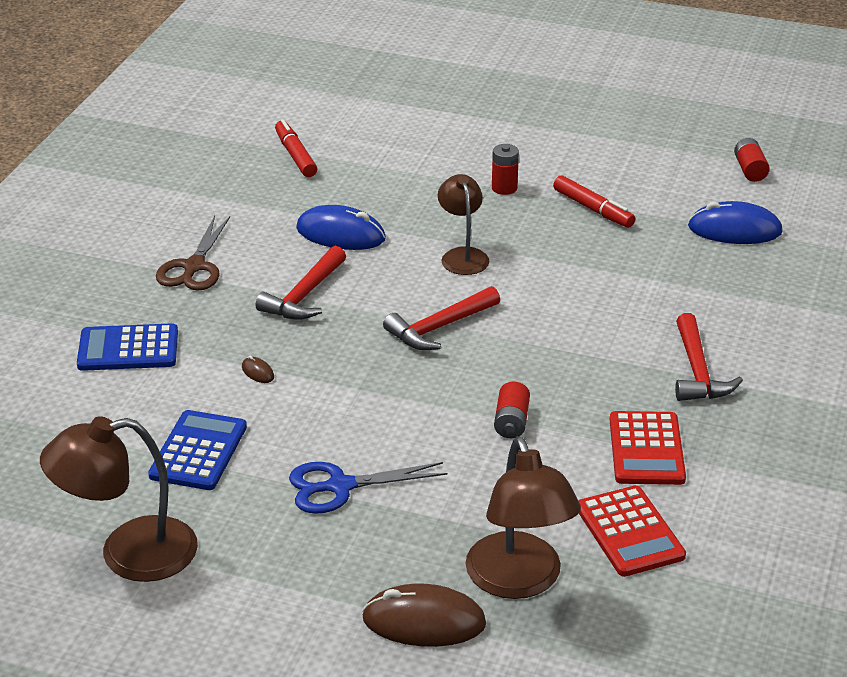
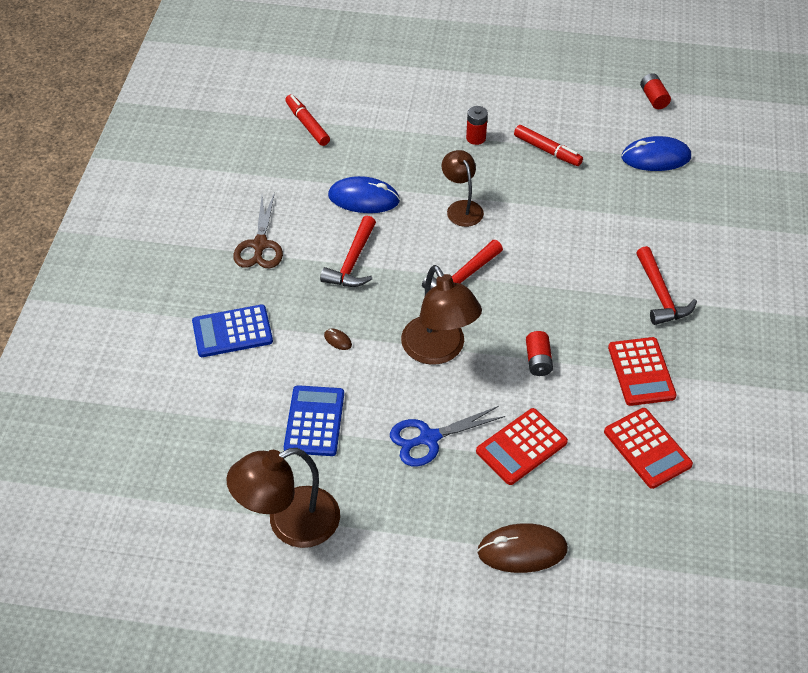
camera: 10 degrees left, 15 degrees up
brown lamp [466,436,581,599] -> brown lamp moved to [401,265,482,365]
none -> red calculator [476,408,568,485]

